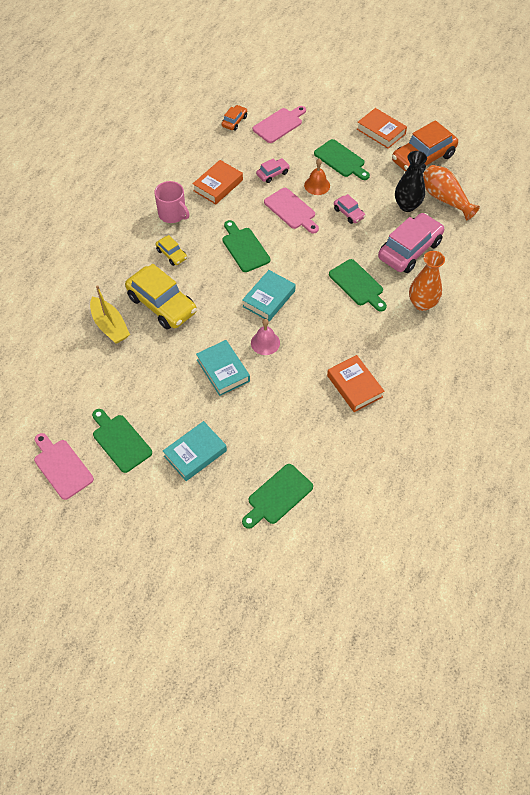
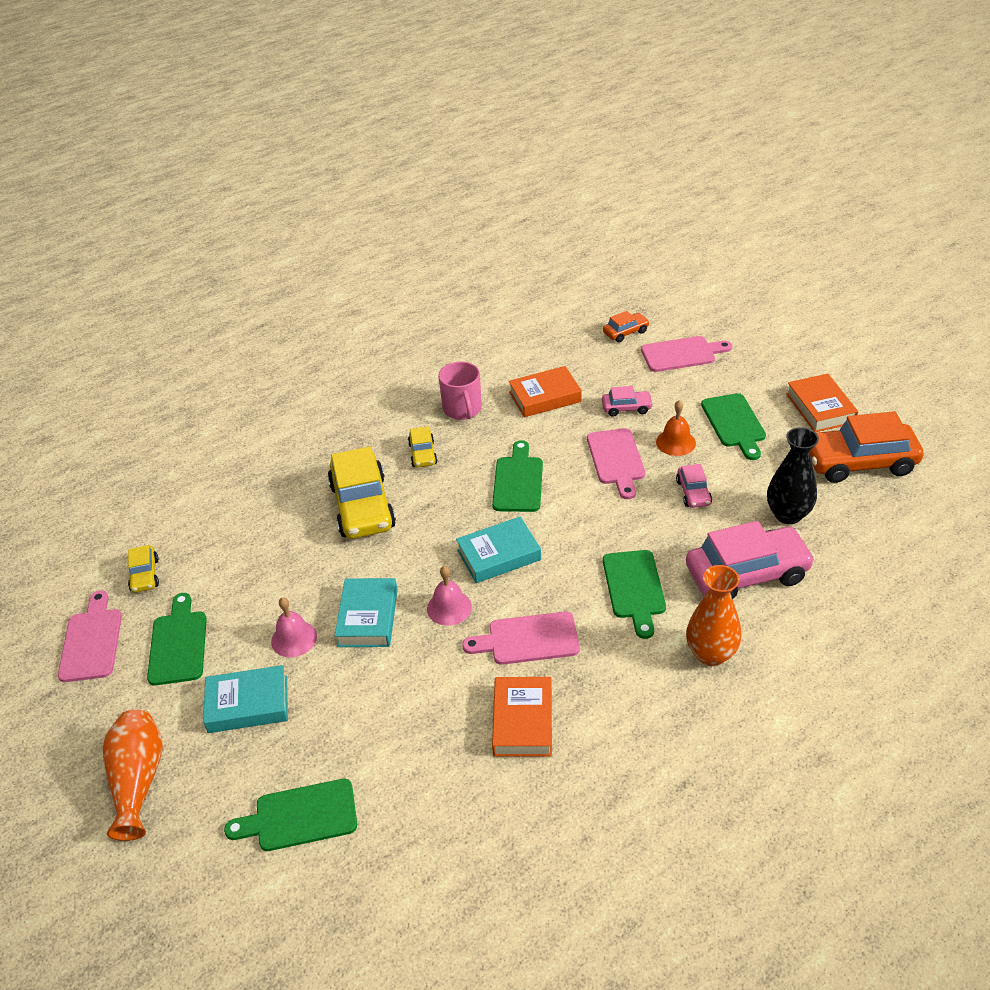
camera: 35 degrees right, 15 degrees down
yellow boat [90,285,130,344] -> none
orange vase [423,165,480,221] -> orange vase moved to [103,710,163,841]
none -> yellow car [128,545,159,593]
none -> pink bell [271,597,317,657]
none -> pink cutting board [462,611,580,665]

